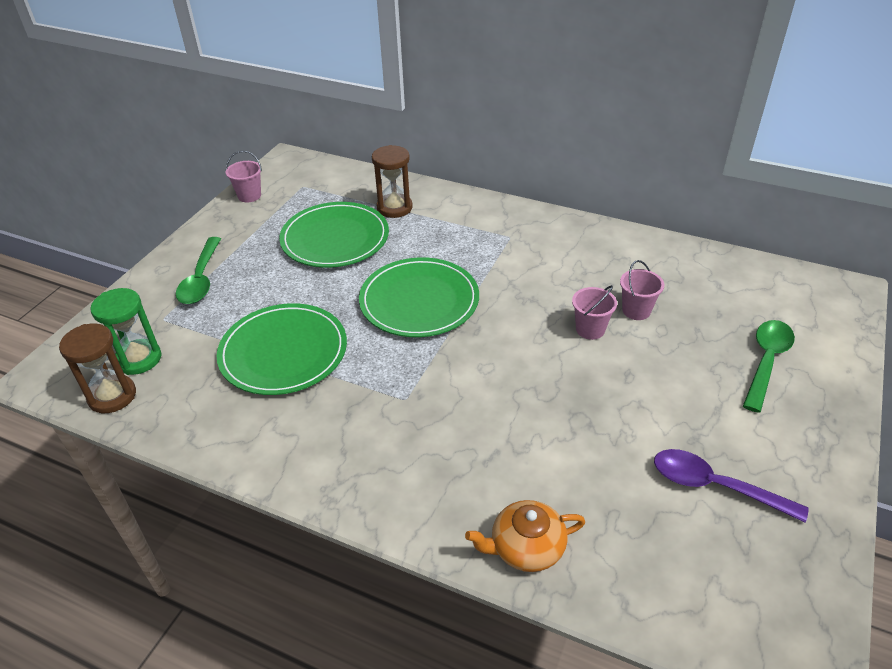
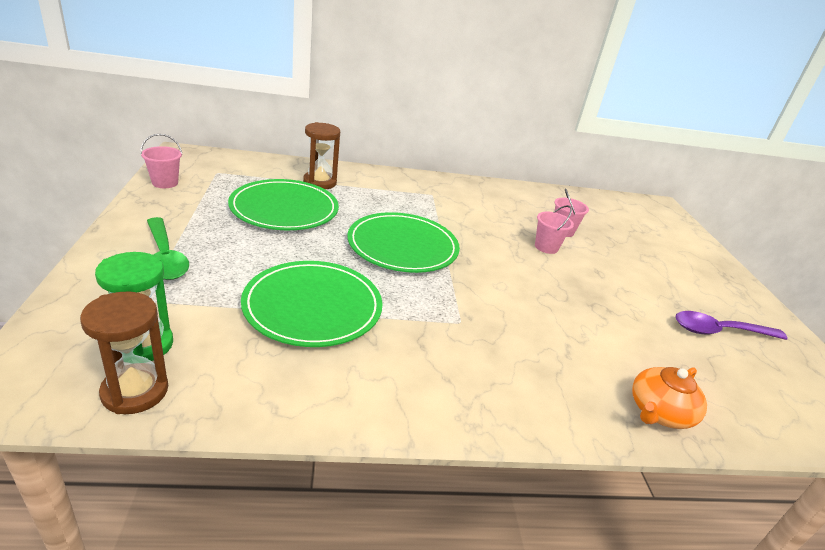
camera: 35 degrees left, 10 degrees down
green spoon [743,320,795,413] -> none

